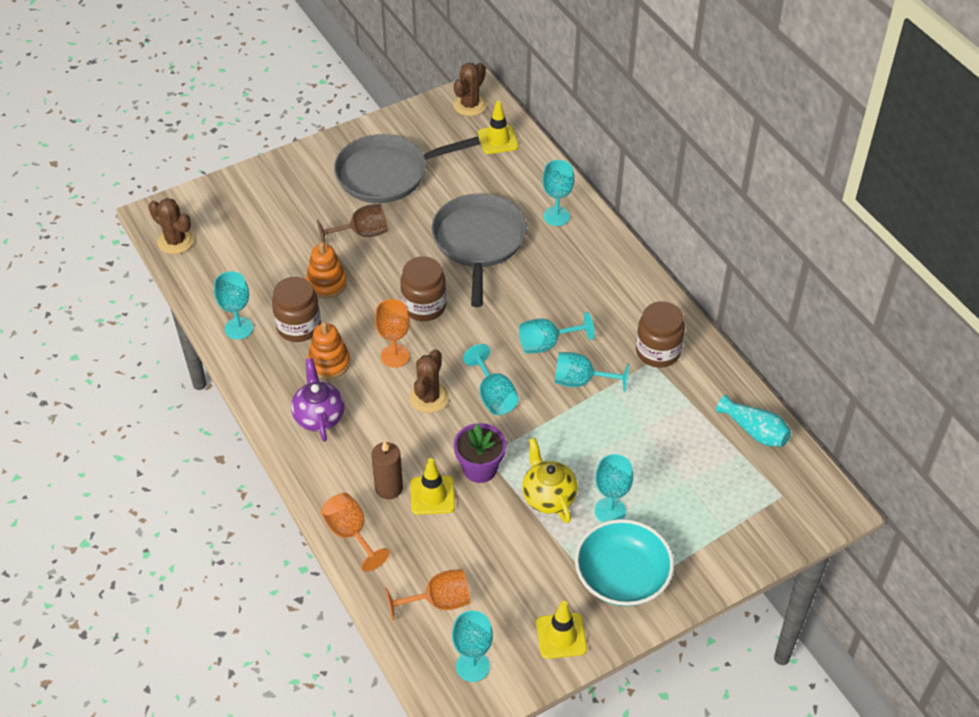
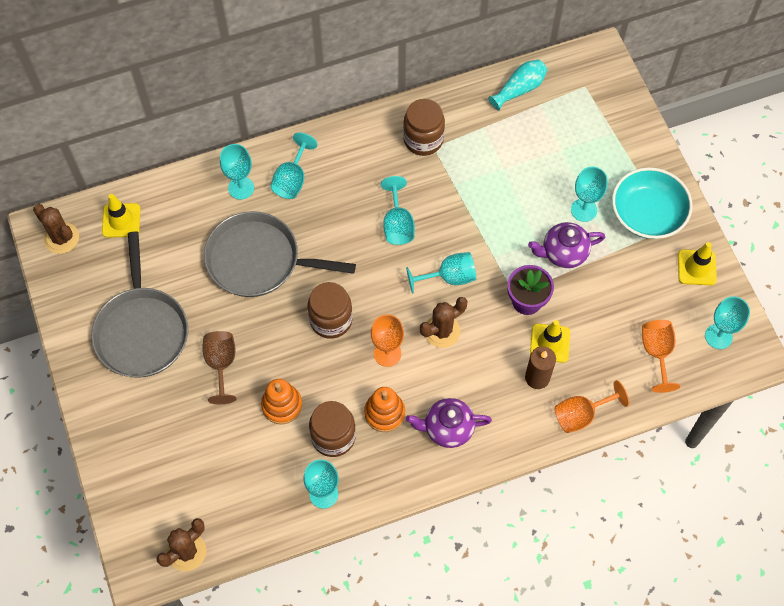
camera: 80 degrees left, 15 degrees up
brown cactus [409,349,449,413] -> brown cactus turned 60 degrees counterclockwise [420,297,467,348]
yellow teapot [522,438,578,523] -> purple teapot [528,222,605,268]
turquoise goblet [554,352,629,392] -> turquoise goblet moved to [270,133,318,199]

